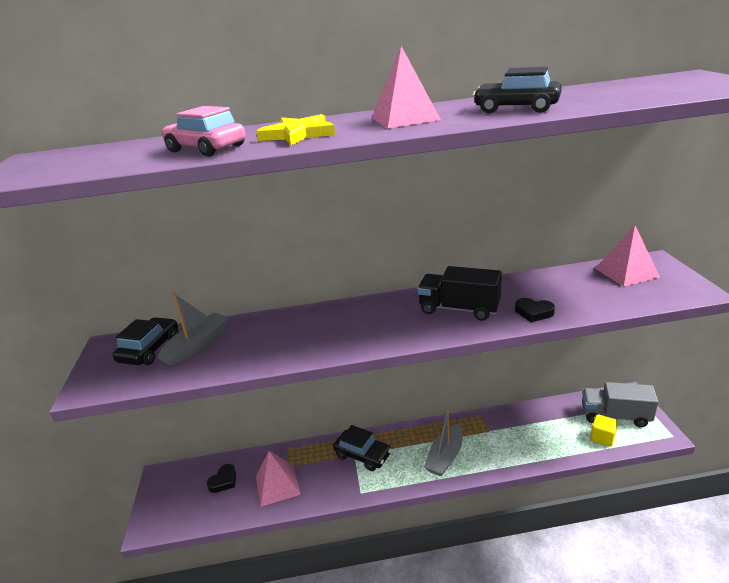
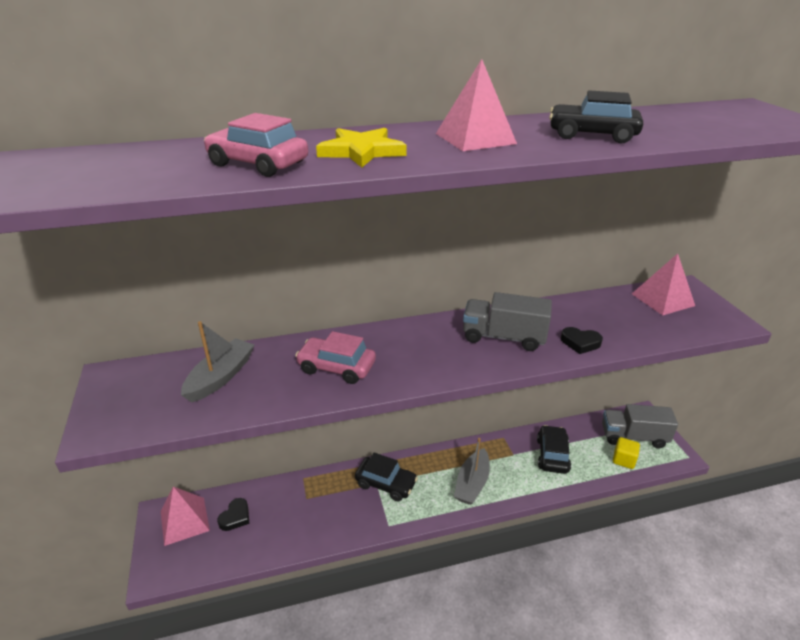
camera: 10 degrees left, 5 degrees up
black car [113,317,179,365] -> black car moved to [537,425,571,474]
pink pyramid [256,451,300,507] -> pink pyramid moved to [161,487,210,546]
black truck [417,266,502,321] -> grey truck [463,292,552,351]
none -> pink car [295,331,376,384]

